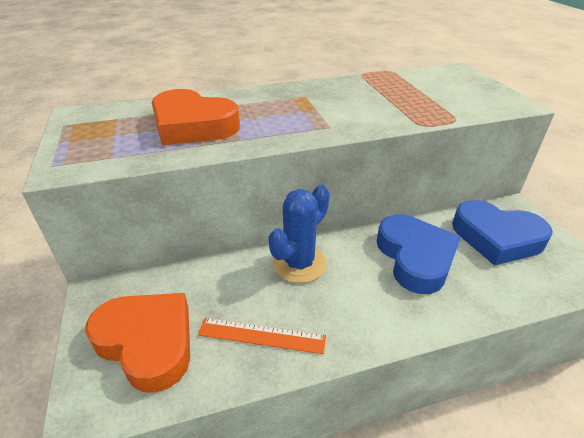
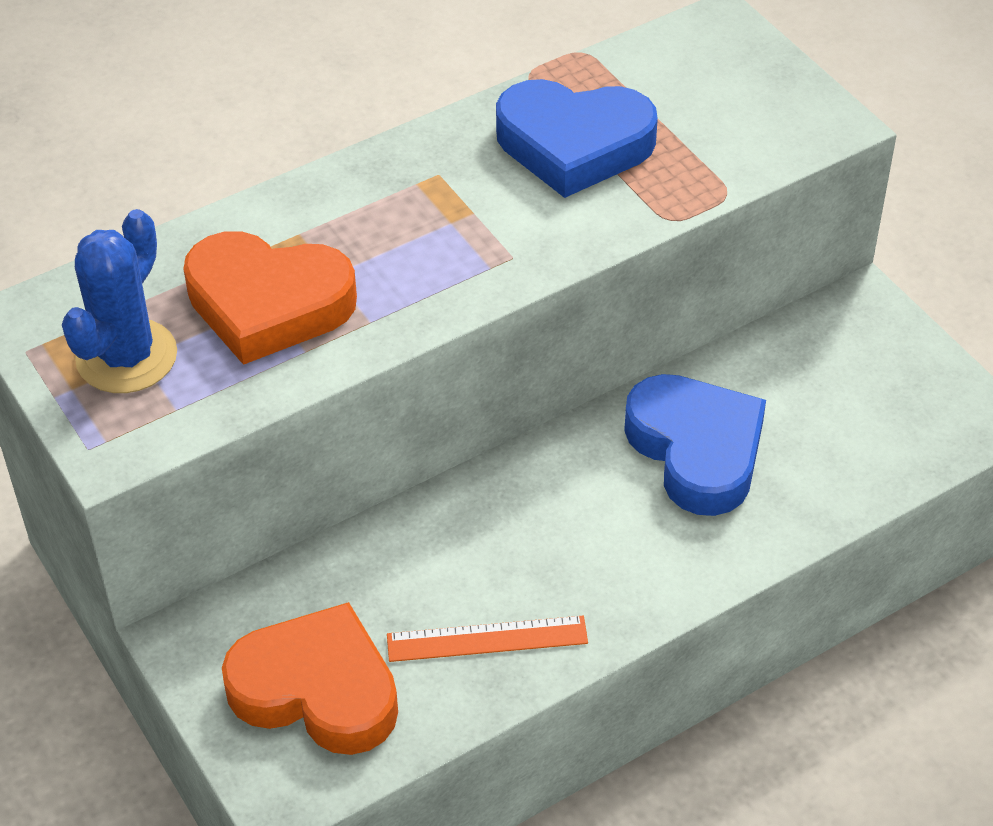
camera: 15 degrees left, 10 degrees up
blue cactus [268,185,330,283] -> blue cactus moved to [62,209,177,393]
blue heart [452,200,553,265] -> blue heart moved to [496,79,658,198]

